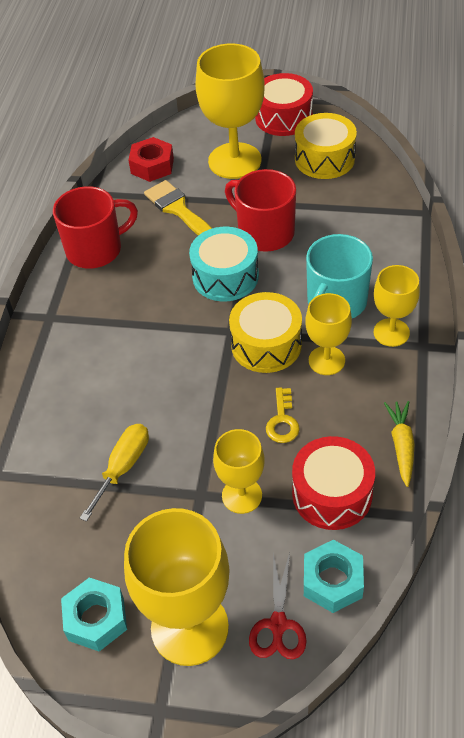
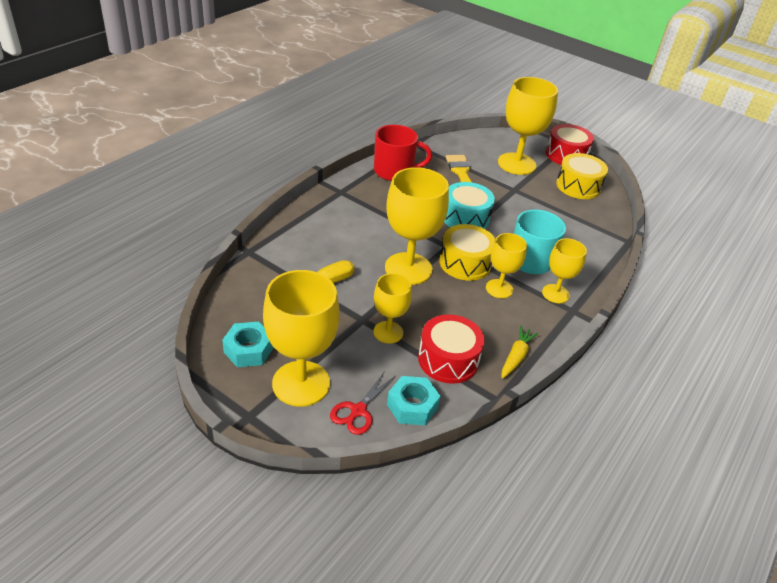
camera: 20 degrees right, 10 degrees down
red nut [129,137,174,182] -> none
red mug [225,169,296,252] -> none
yellow key [266,387,300,443] -> none
none -> yellow goblet [385,167,449,285]

